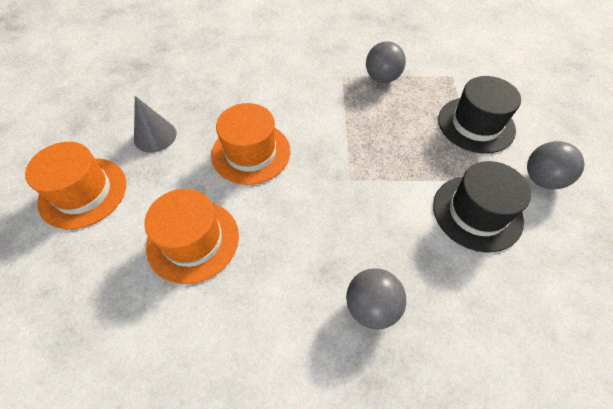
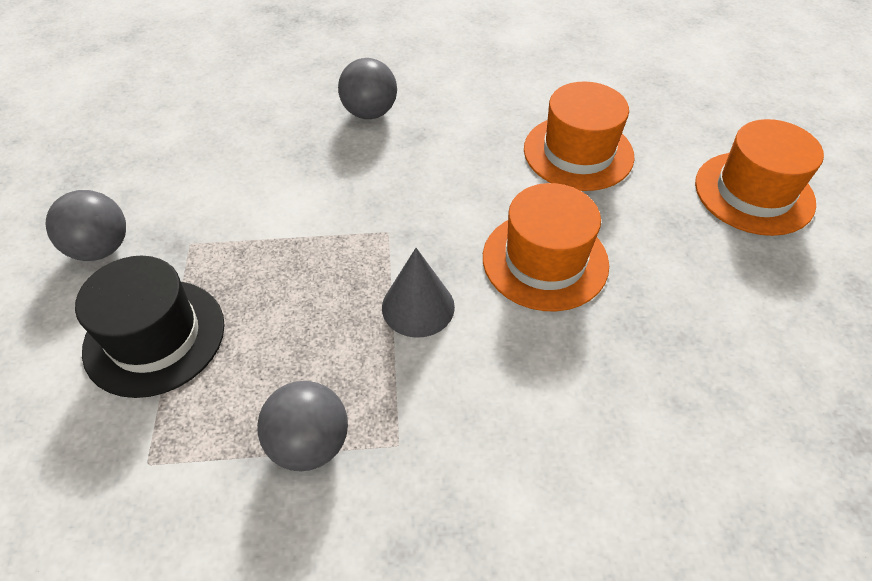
camera: 175 degrees right, 5 degrees down
grey cone [134,96,177,152] -> grey cone moved to [382,248,455,338]
black hat [433,161,531,253] -> none

